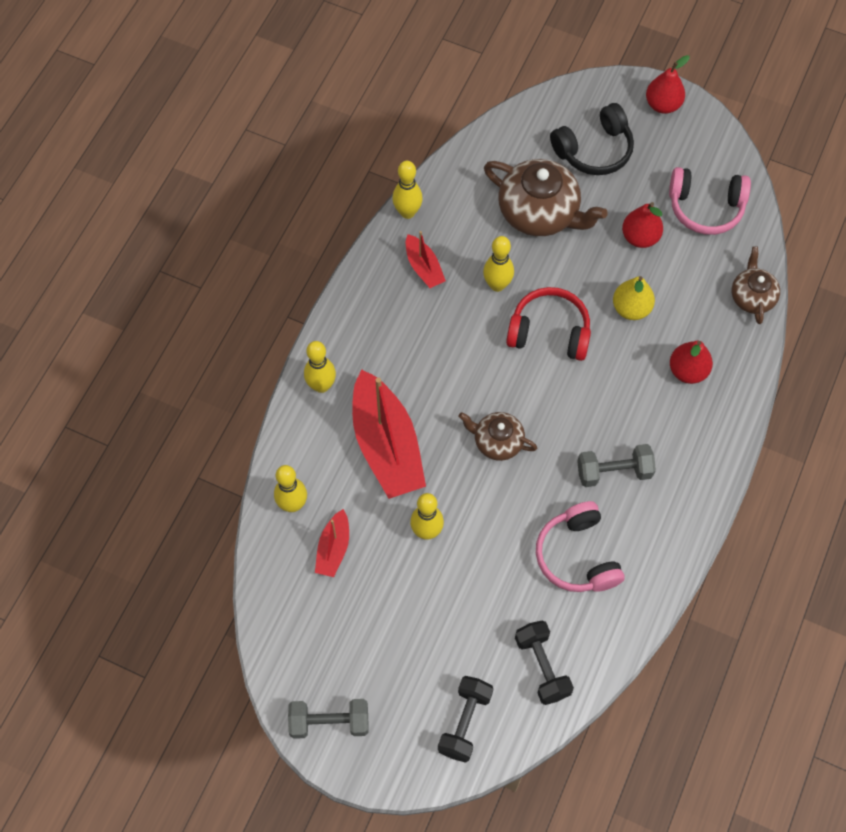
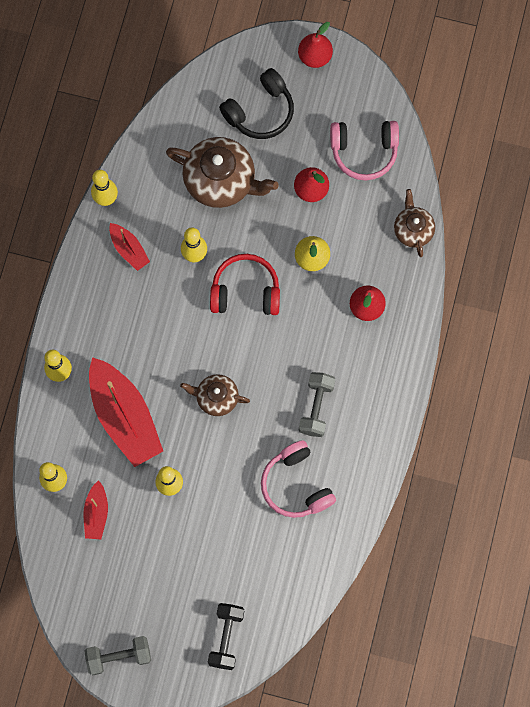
camera: 10 degrees left, 10 degrees up
black dumbbell [515,620,574,705] -> none
grey dumbbell [577,444,656,487] -> grey dumbbell turned 60 degrees counterclockwise [299,372,336,437]

